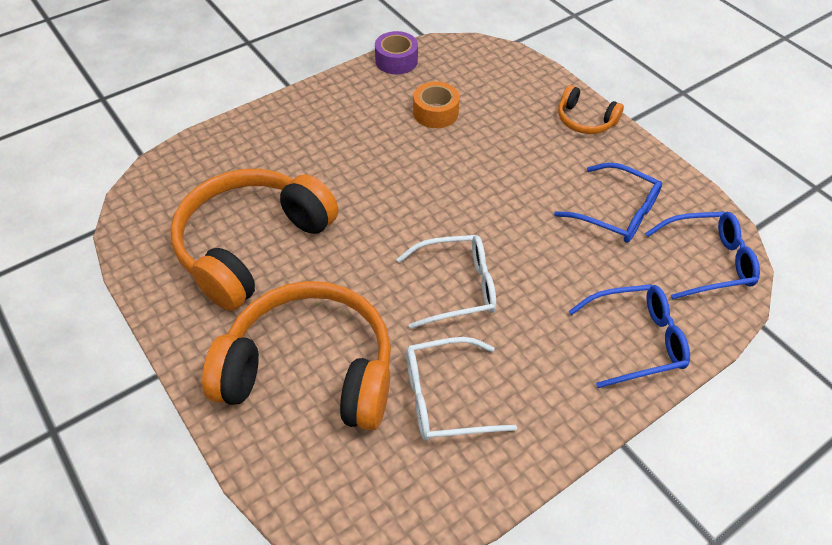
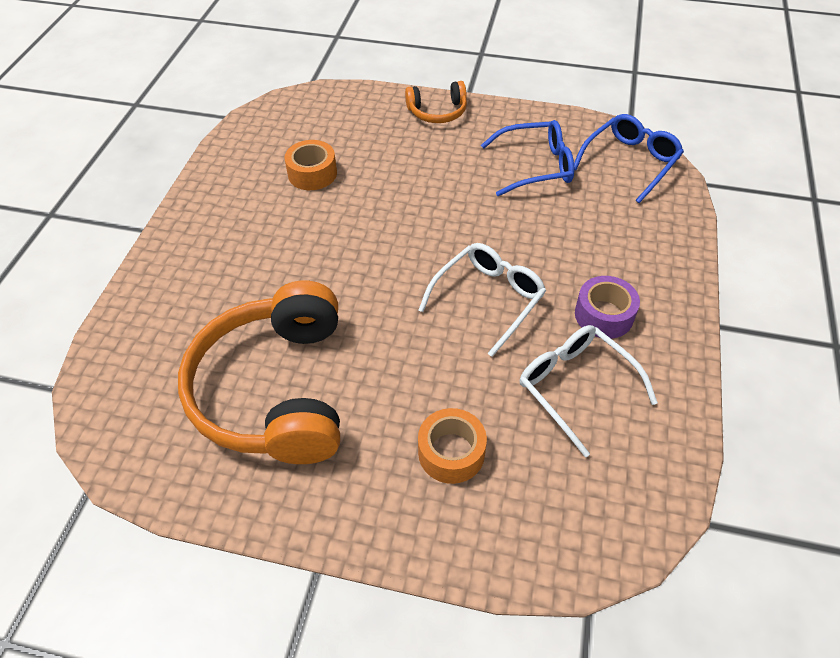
camera: 40 degrees left, 0 degrees up
orange headphones [202,281,391,431] -> orange tape [418,408,487,484]
purple tape [375,31,418,74] -> purple tape moved to [575,276,640,339]
white glasses [406,337,517,441] -> white glasses turned 105 degrees clockwise [520,325,658,457]
blue glasses [568,284,690,388] -> none

